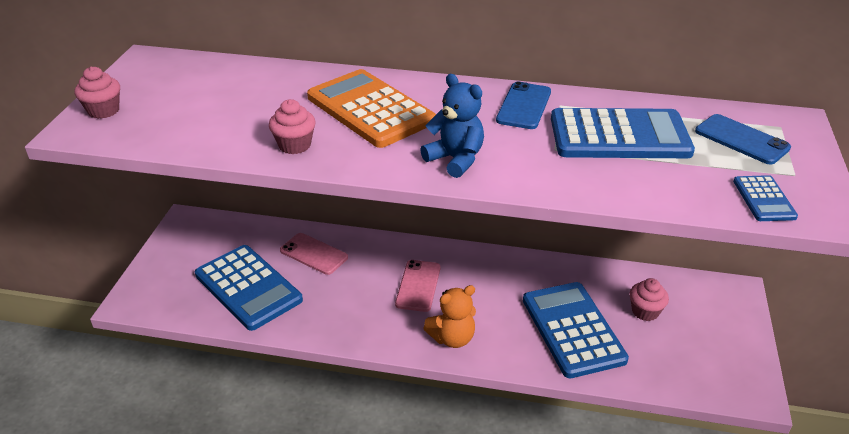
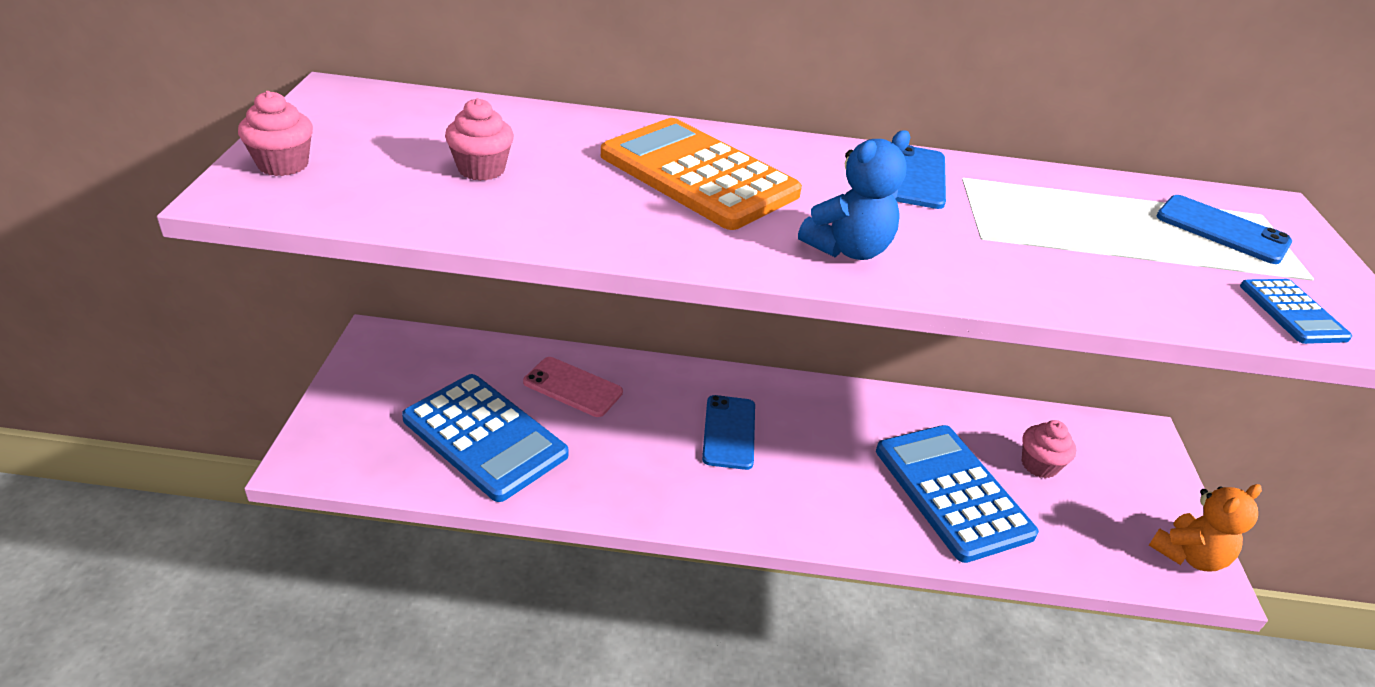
camera: 10 degrees left, 0 degrees up
pink cupcake [269,99,316,154] -> pink cupcake moved to [445,98,514,181]
pink phone [395,260,440,312] -> blue phone [702,395,755,470]
blue teddy bear [420,74,484,178] -> blue teddy bear turned 105 degrees clockwise [798,130,910,260]
orange teddy bear [423,285,476,348] -> orange teddy bear moved to [1149,484,1262,571]
blue calculator [551,108,695,158] -> none

